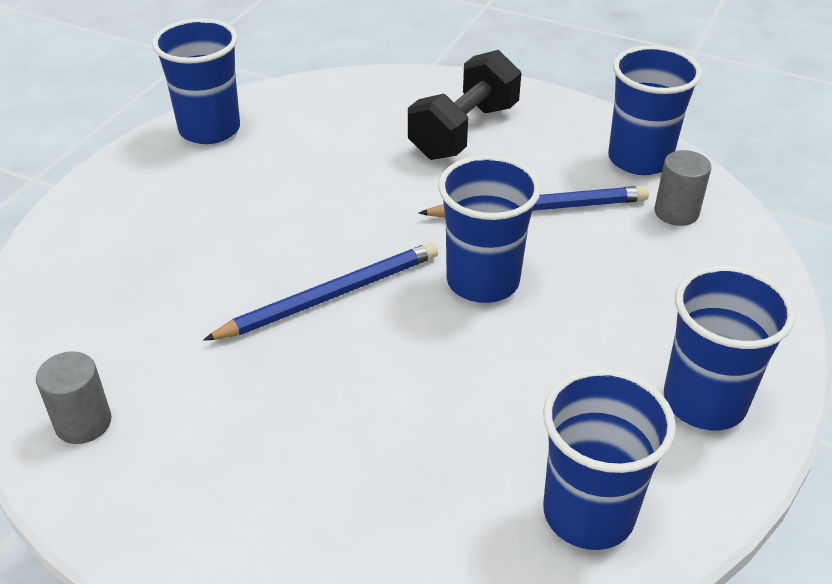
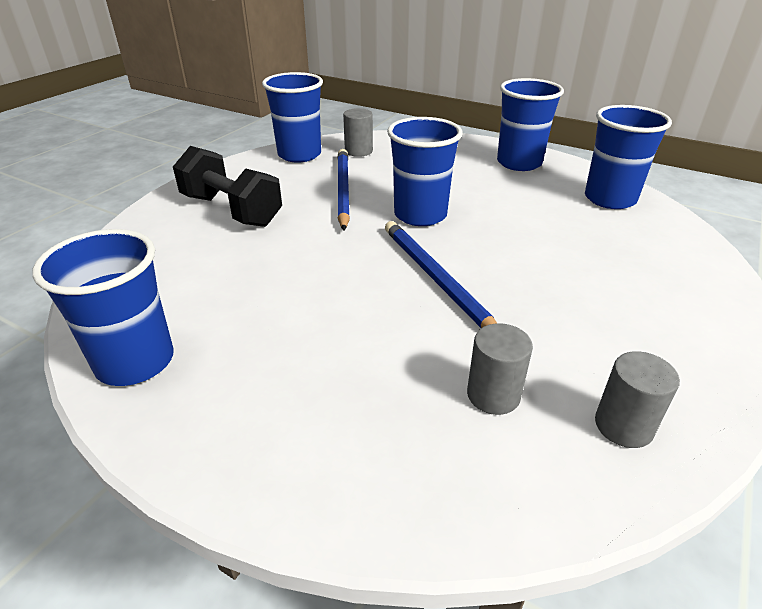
camera: 85 degrees left, 5 degrees down
none -> grey cylinder [467,323,533,415]

